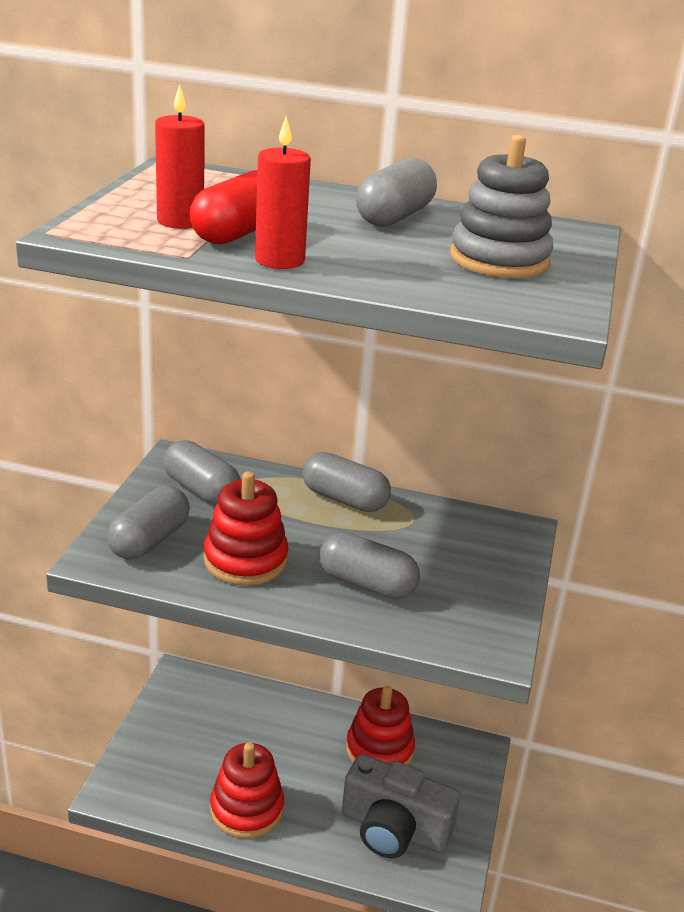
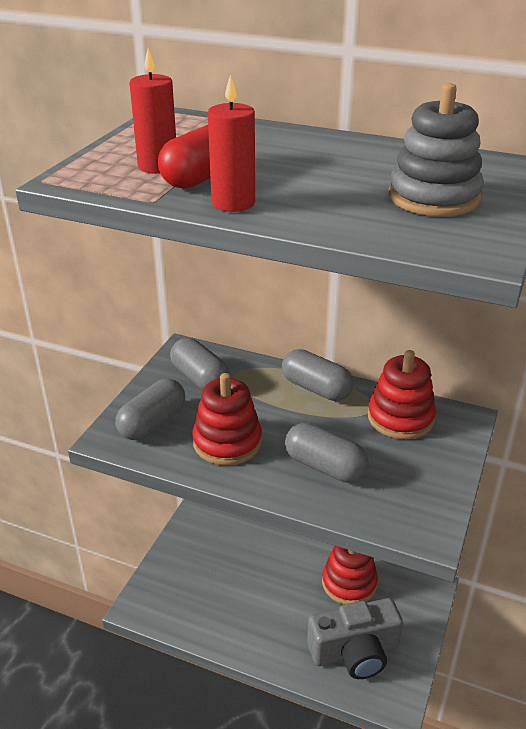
camera: 10 degrees right, 5 degrees up
red stacking toy [210,742,284,839] -> red stacking toy moved to [368,350,436,439]
grey camera [342,754,460,858] -> grey camera turned 45 degrees counterclockwise [307,598,403,679]
grey capsule [356,158,437,227] -> none

